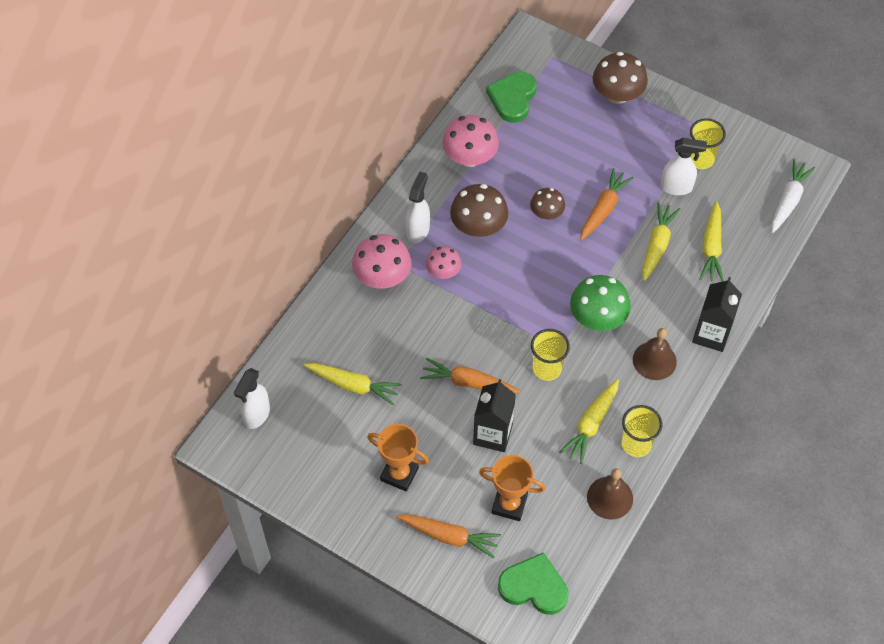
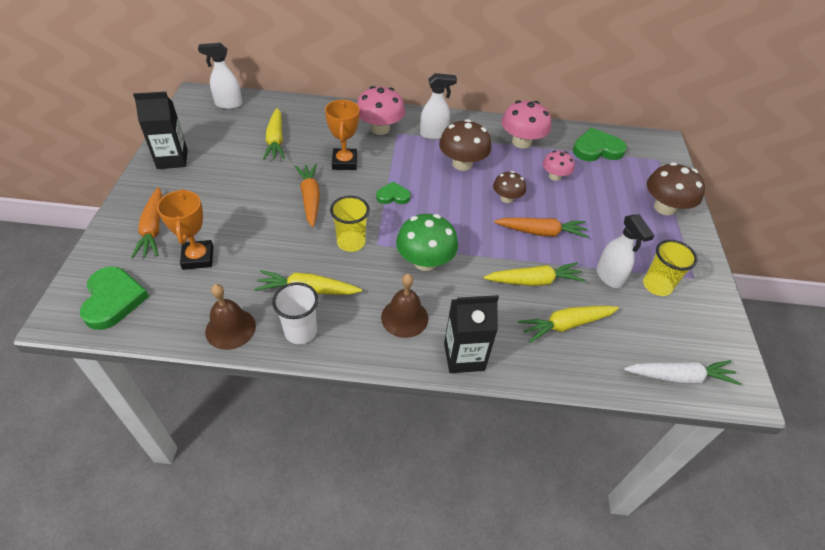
camera: 60 degrees right, 10 degrees down
orange trophy [367,424,429,492] -> orange trophy moved to [325,100,360,170]
pink mushroom [426,246,462,279] -> pink mushroom moved to [543,150,575,181]
black carton [473,379,516,452] -> black carton moved to [133,92,188,169]
yellow cup [622,405,663,457] -> white cup [272,282,318,344]
none -> green heart [376,182,411,204]

